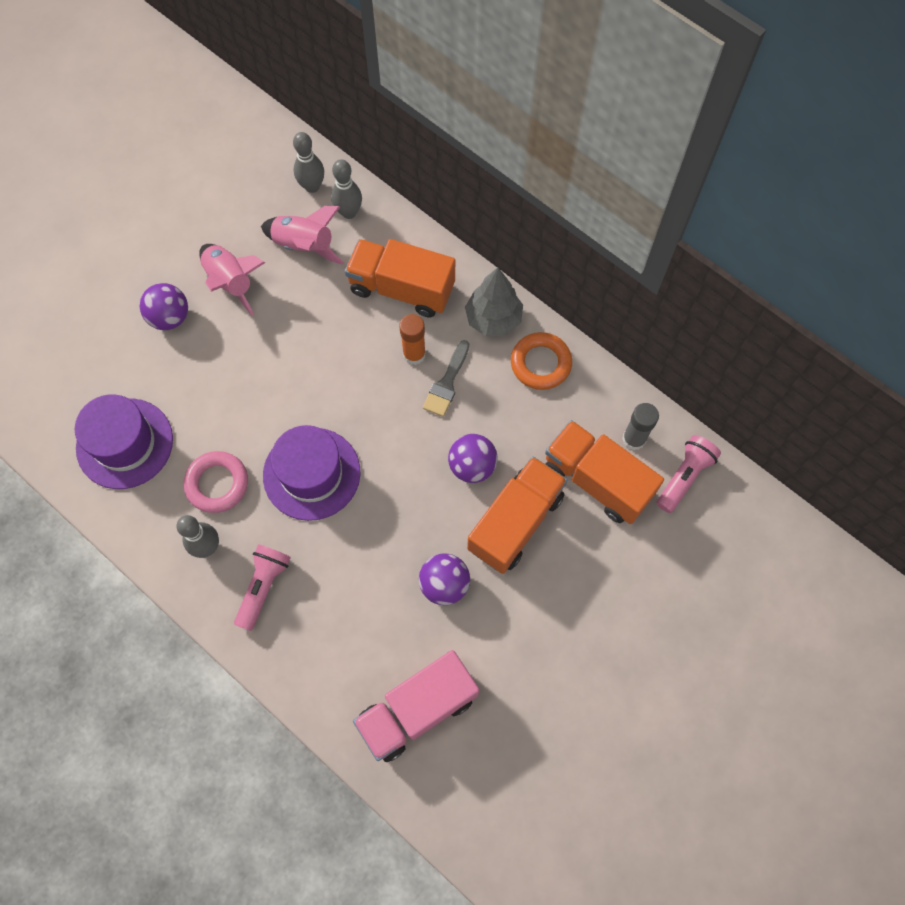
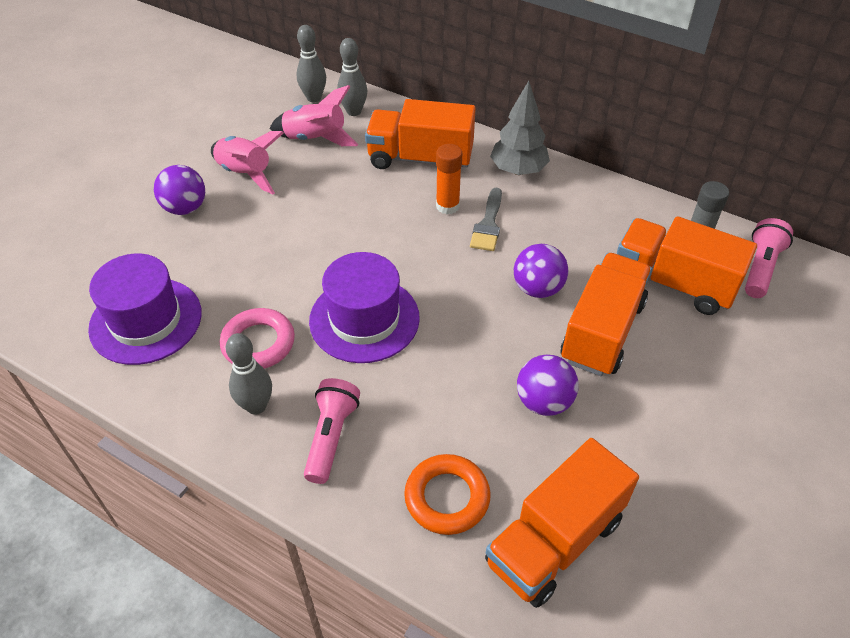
camera: 10 degrees left, 20 degrees down
pink truck [353,650,479,762] -> orange truck [485,438,639,608]
orange ring [511,332,572,390] -> orange ring moved to [404,454,491,535]

